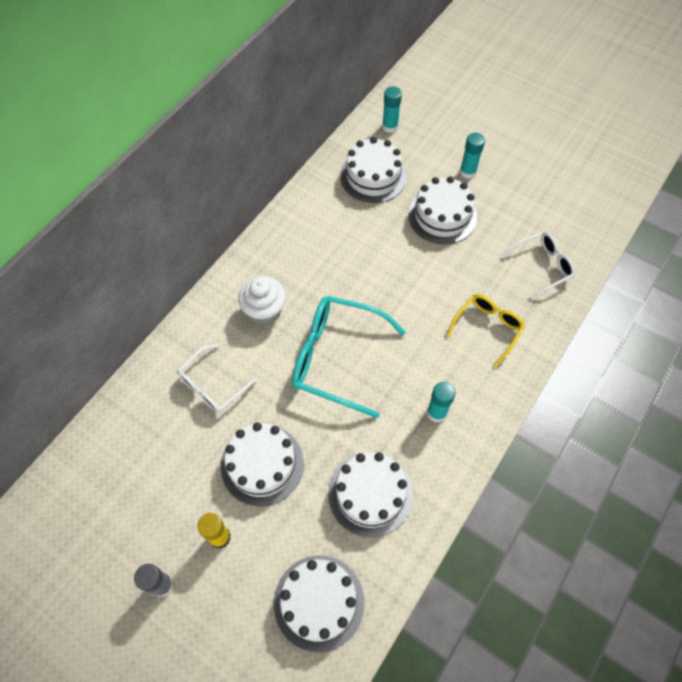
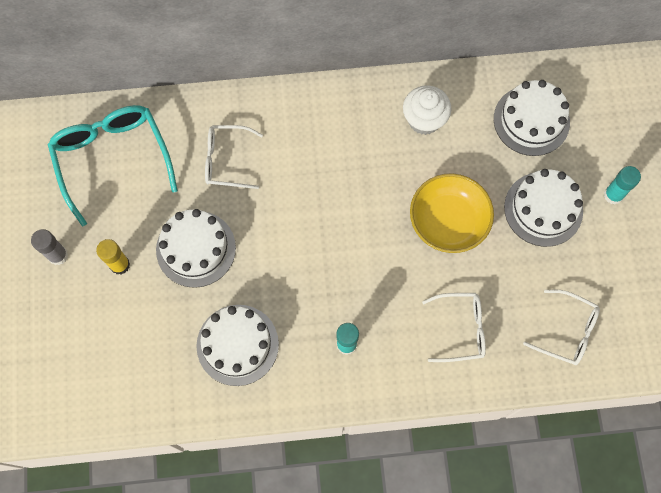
camera: 50 degrees right, 10 degrees up
white cupcake [238,276,286,325] -> white cupcake moved to [403,85,452,135]
white cake [274,555,364,652] -> none
turquoise glasses [292,296,406,418] -> turquoise glasses moved to [48,105,178,226]
turquoise glue stick [382,86,402,133] -> none
yellow glasses [446,294,525,367] -> white glasses [422,293,486,362]
none -> yellow bowl [410,173,494,253]

